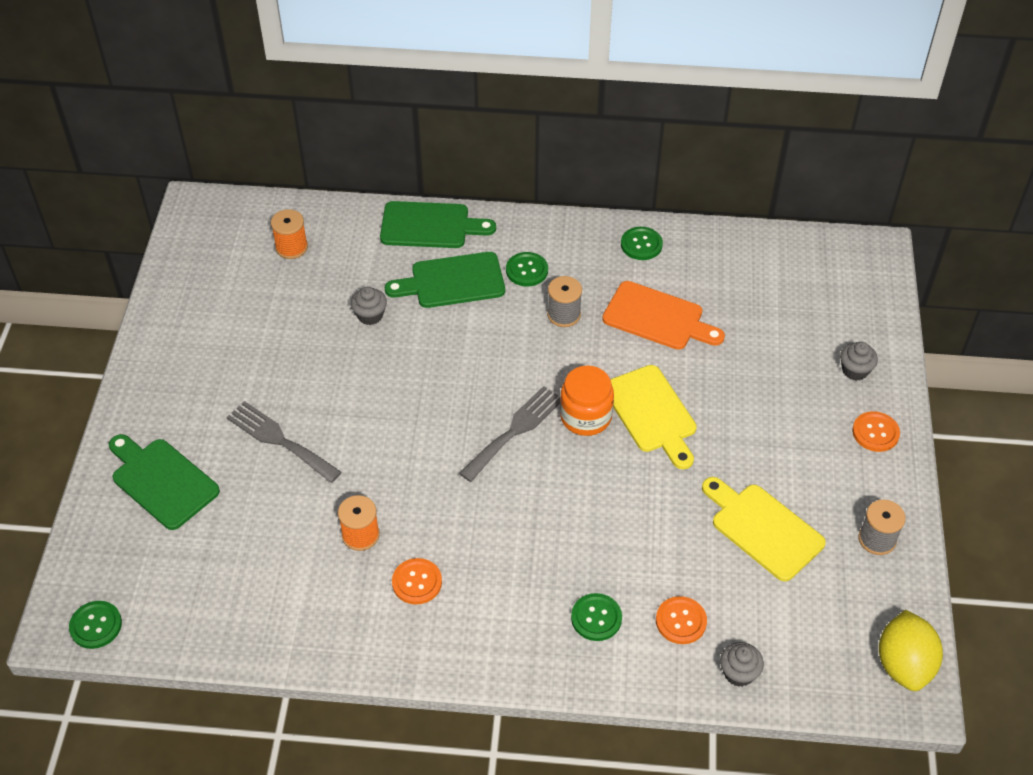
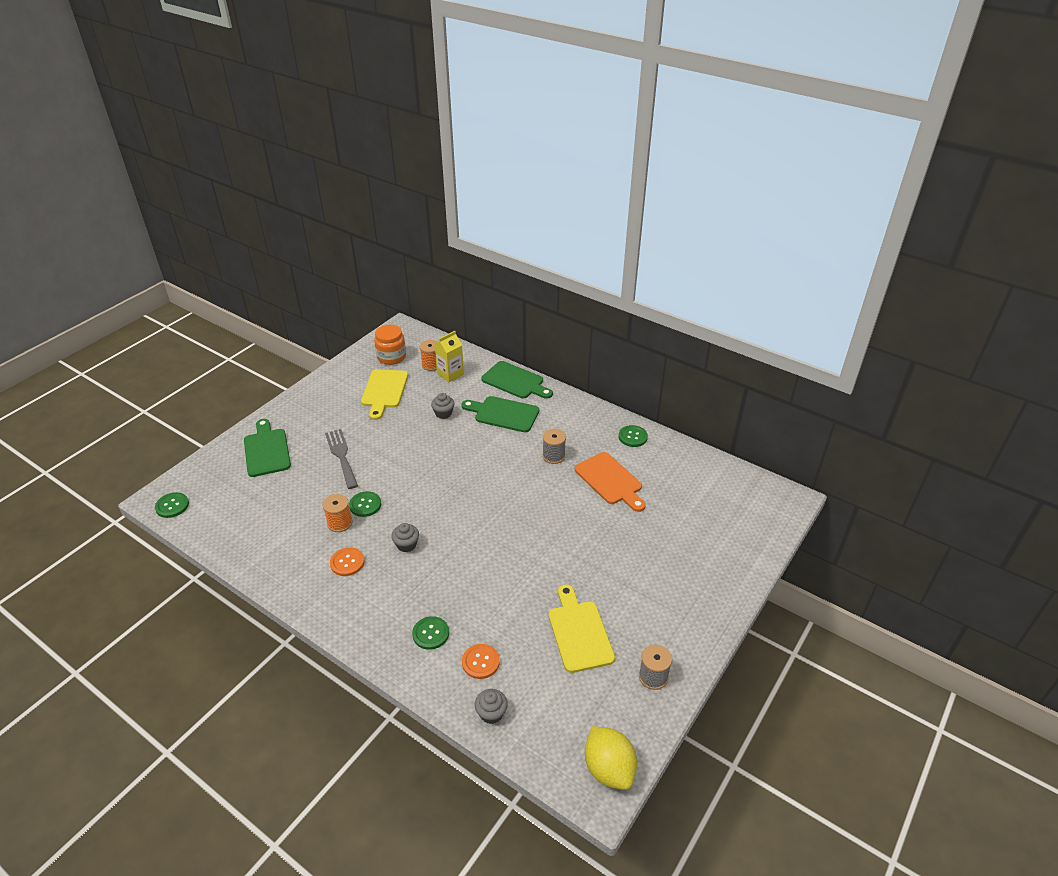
camera: 30 degrees right, 10 degrees down
grey fork [459,386,560,482] -> none
green button [506,252,548,286] -> green button moved to [349,491,381,517]
orange jar [560,366,614,436] -> orange jar moved to [374,325,406,365]
yellow cutting board [611,365,697,469] -> yellow cutting board moved to [361,369,408,420]
grey cupcake [840,342,878,381] -> grey cupcake moved to [391,523,419,552]
orange button [852,411,900,452] -> none
yellow lemon [879,610,943,691] -> yellow lemon turned 60 degrees counterclockwise [585,726,637,790]
none -> yellow carton [434,331,464,382]

